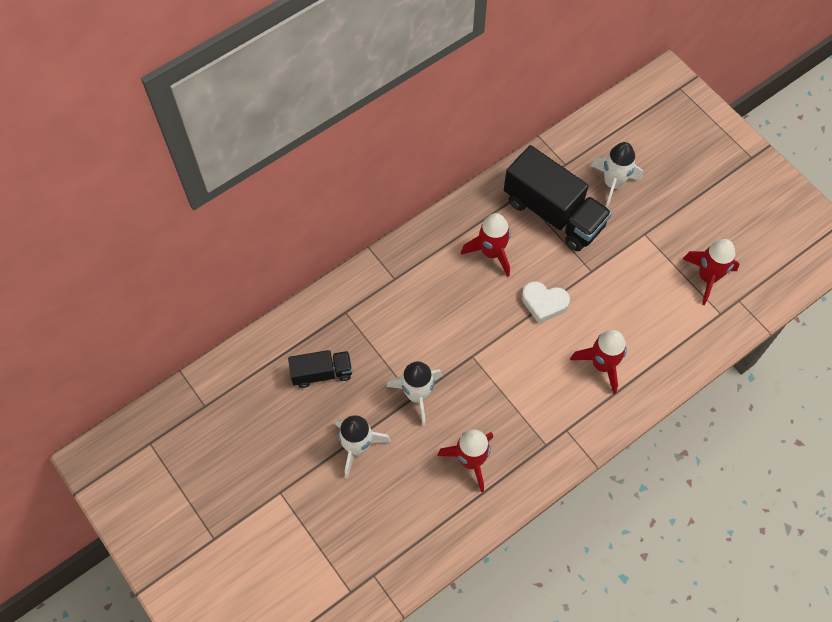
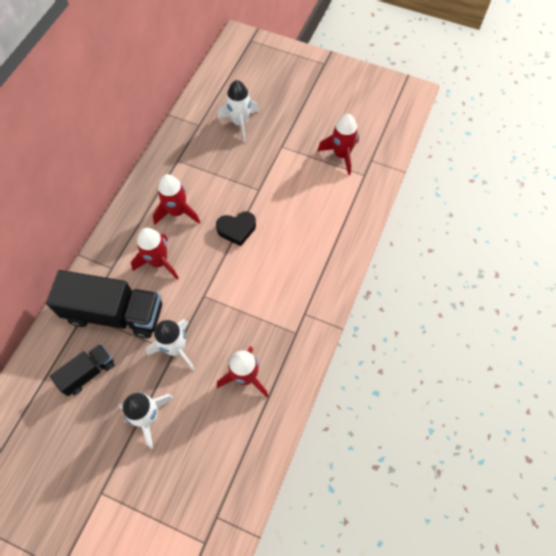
camera: 30 degrees left, 0 degrees up
black truck [504,145,612,251] -> black truck moved to [46,270,162,338]
white heart [522,281,570,323] -> black heart [216,212,256,246]
red rocket [570,330,627,394] -> red rocket moved to [131,228,178,279]

